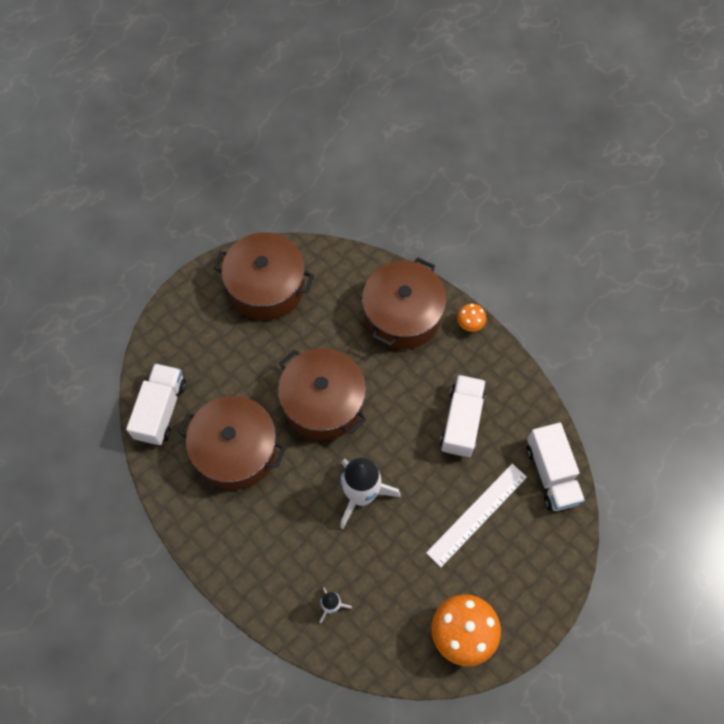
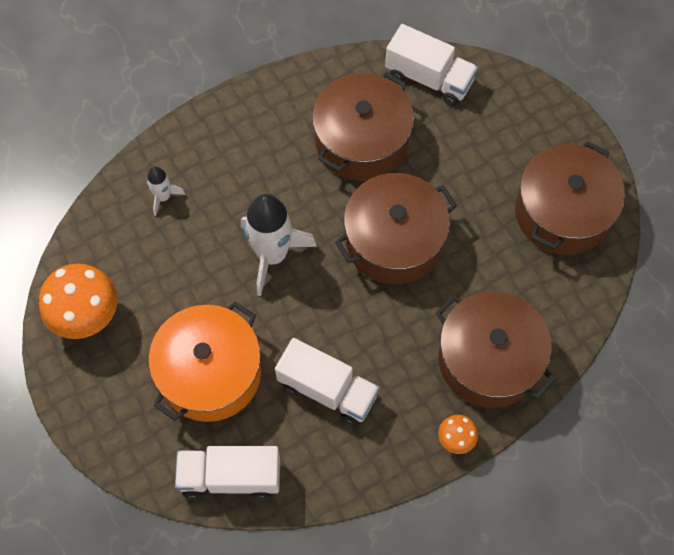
camera: 105 degrees right, 0 degrees up
white ruler [426,464,527,567] -> orange pot [149,301,261,422]

